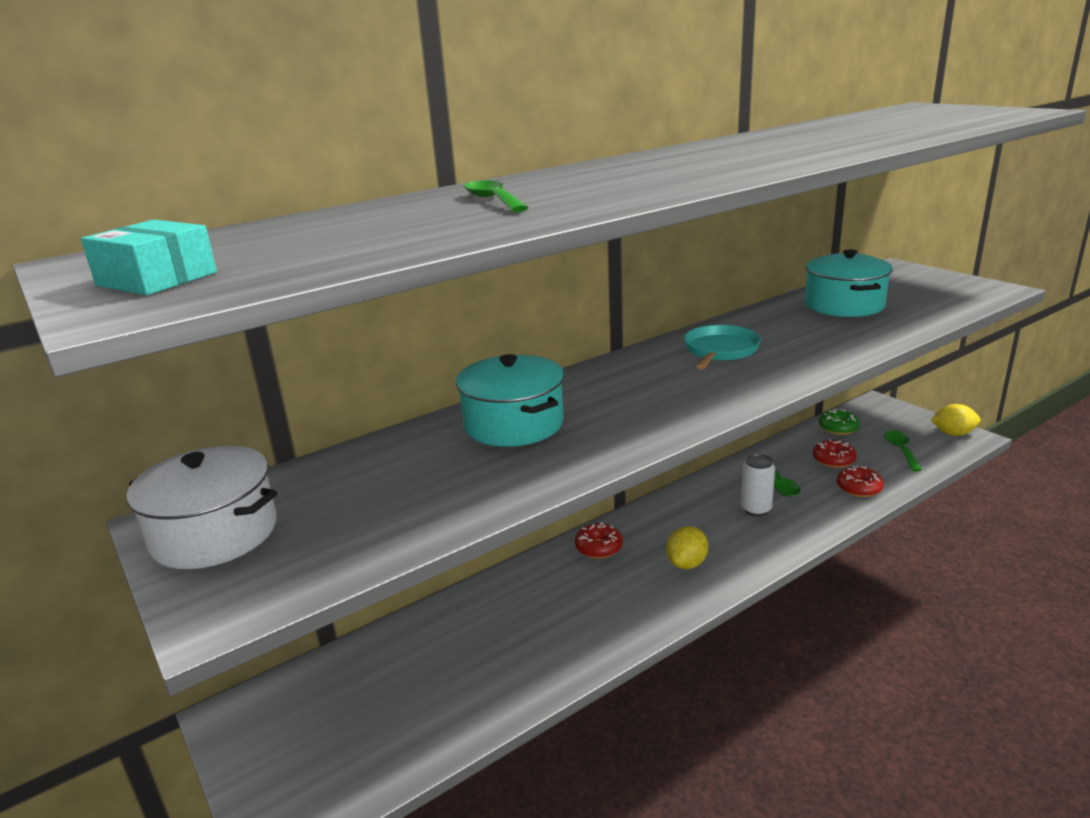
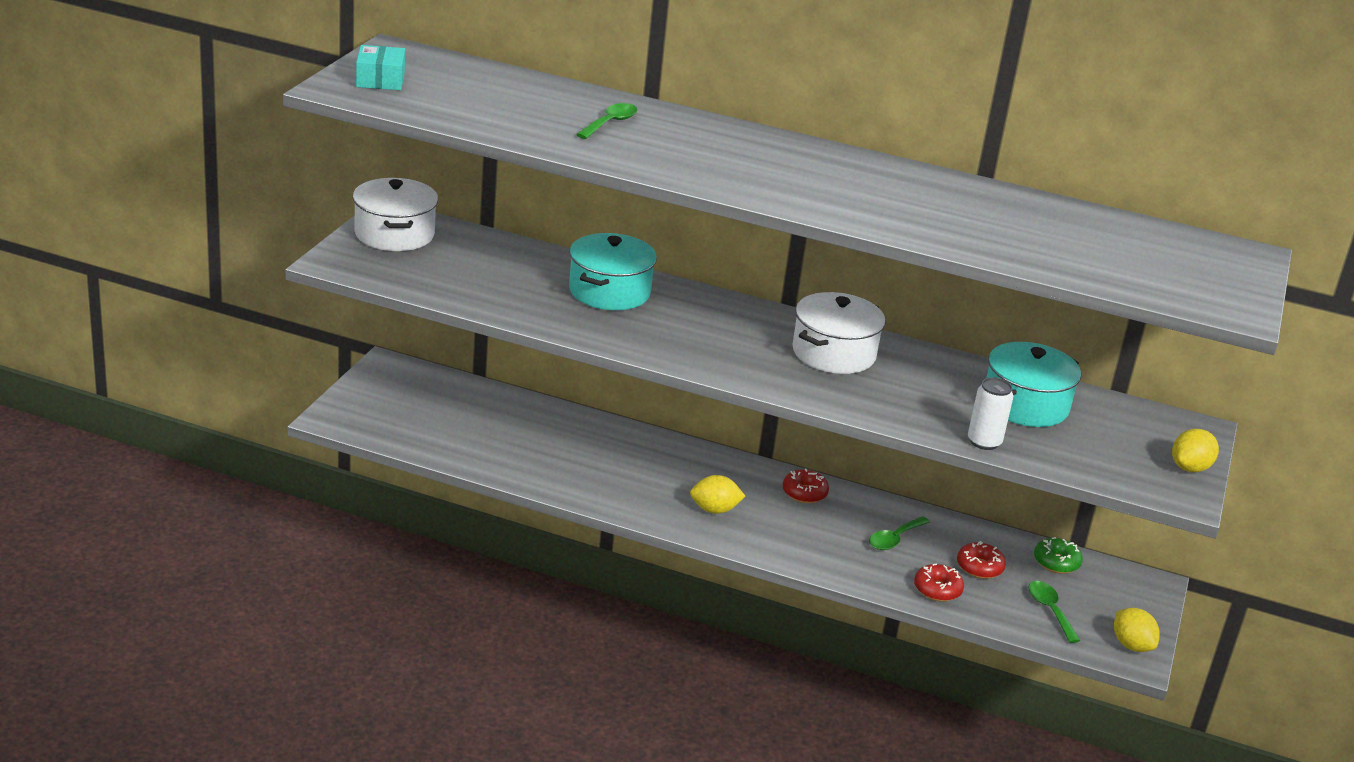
camera: 50 degrees right, 5 degrees up
red donut [575,522,623,559] -> red donut moved to [783,469,829,503]
turquoise pan [684,325,761,369] -> white pot [792,292,885,374]
white can [741,454,775,516] -> white can moved to [968,378,1013,450]
green spoon [884,430,922,471] -> green spoon turned 75 degrees counterclockwise [1028,581,1080,643]
none -> yellow lemon [1172,429,1219,472]

